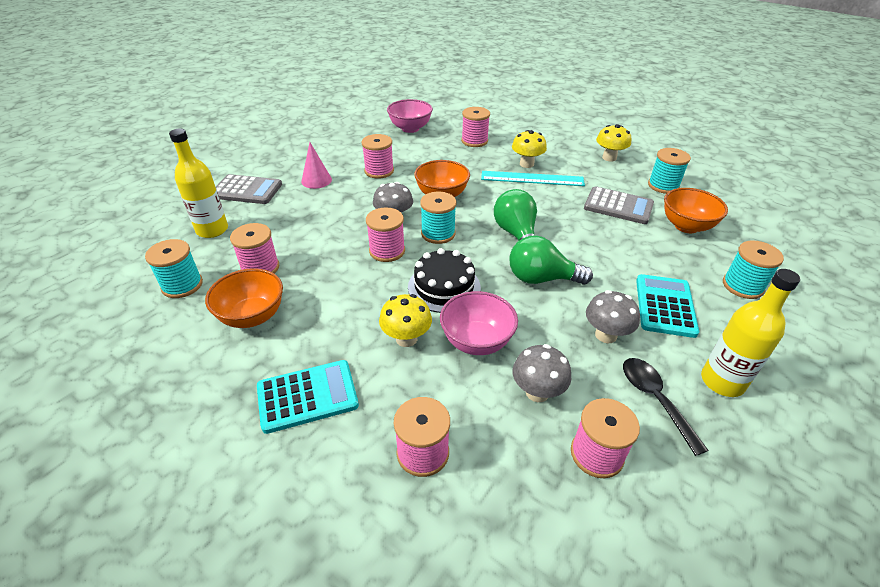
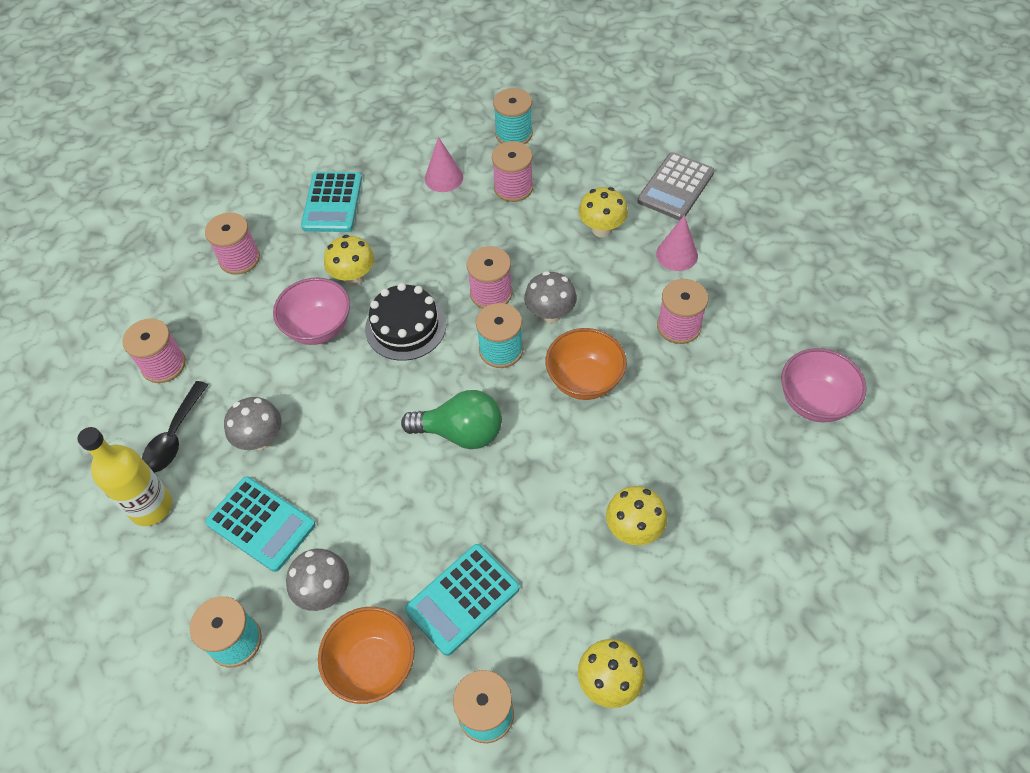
camera: 115 degrees right, 15 degrees up
yellow bottle [169,129,228,238] -> none
orange bowl [205,268,283,328] -> pink cone [425,137,463,192]
pink spool [461,107,490,147] -> none
turquoise ruler [481,171,585,186] -> none
green light bulb [509,236,593,285] -> none
grey mushroom [513,344,571,402] -> grey mushroom moved to [286,549,349,611]
grey calculator [584,186,654,224] -> turquoise calculator [405,544,520,656]
black spoon [623,358,709,456] -> black spoon turned 105 degrees clockwise [142,381,208,473]
none -> yellow mushroom [579,187,628,237]

